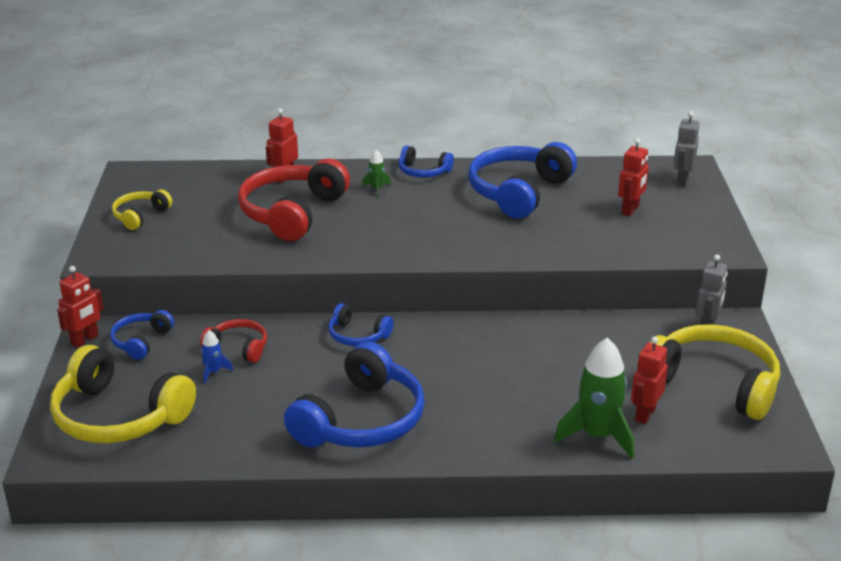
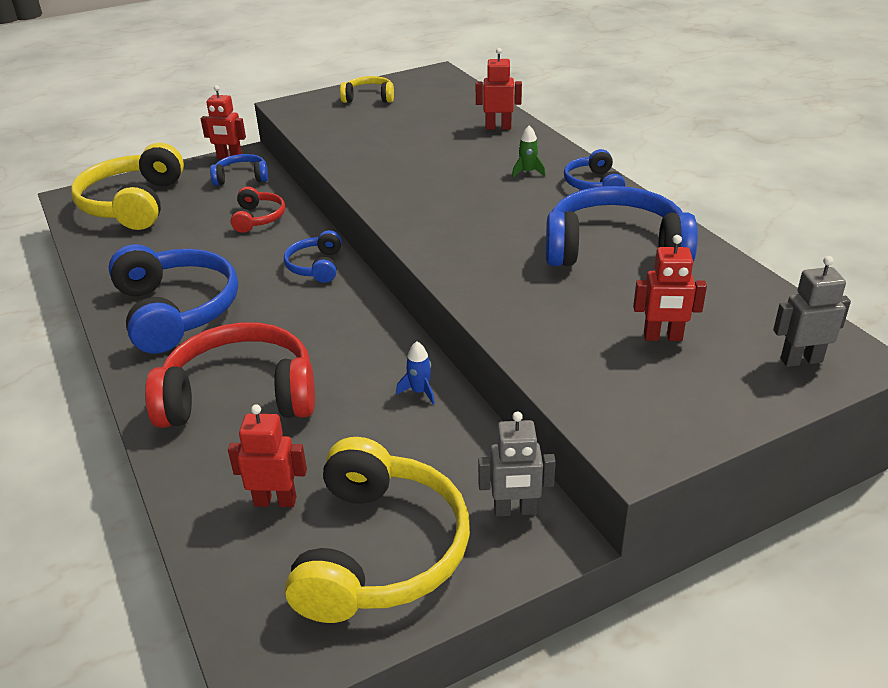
camera: 65 degrees right, 5 degrees up
blue rocket [201,330,233,383] -> blue rocket moved to [396,341,435,405]
red headphones [238,159,350,241] -> red headphones moved to [145,322,315,428]
blue headphones [284,342,425,448] -> blue headphones turned 120 degrees counterclockwise [108,244,238,354]
green rocket [554,338,634,459] -> none

